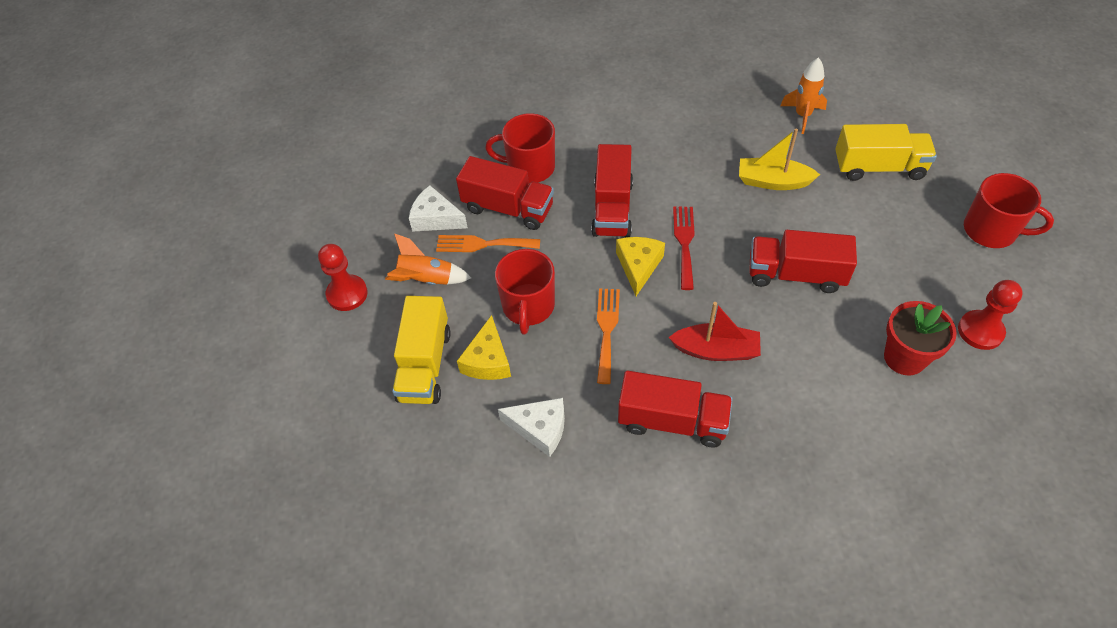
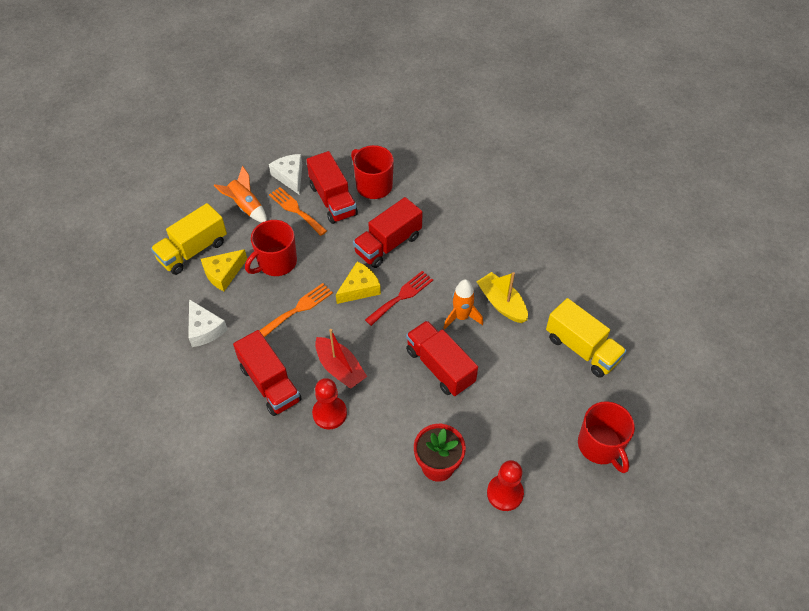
camera: 40 degrees right, 0 degrees up
red pawn [318,244,368,311] -> red pawn moved to [312,378,347,429]
orange rocket [780,57,827,134] -> orange rocket moved to [444,279,483,329]

